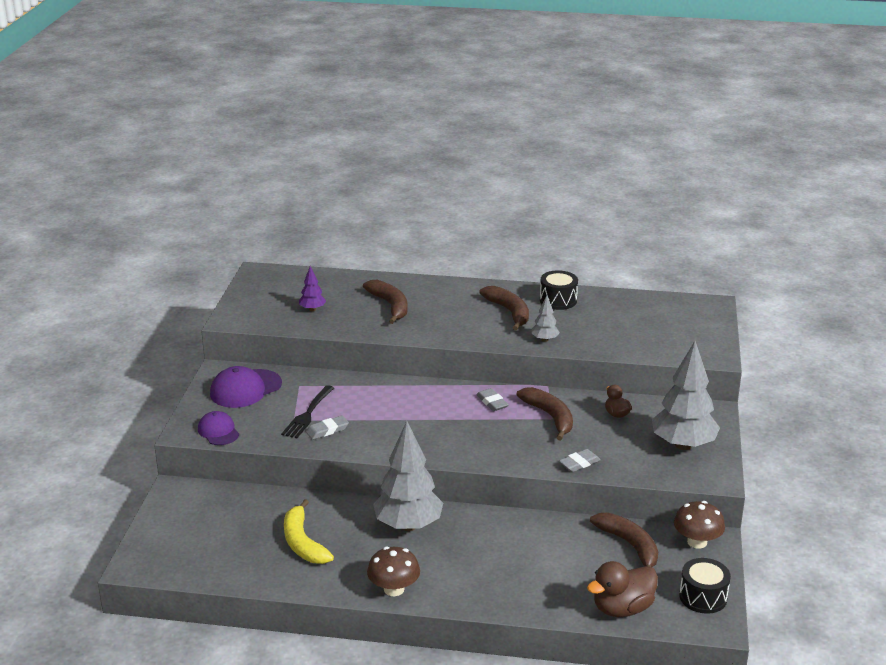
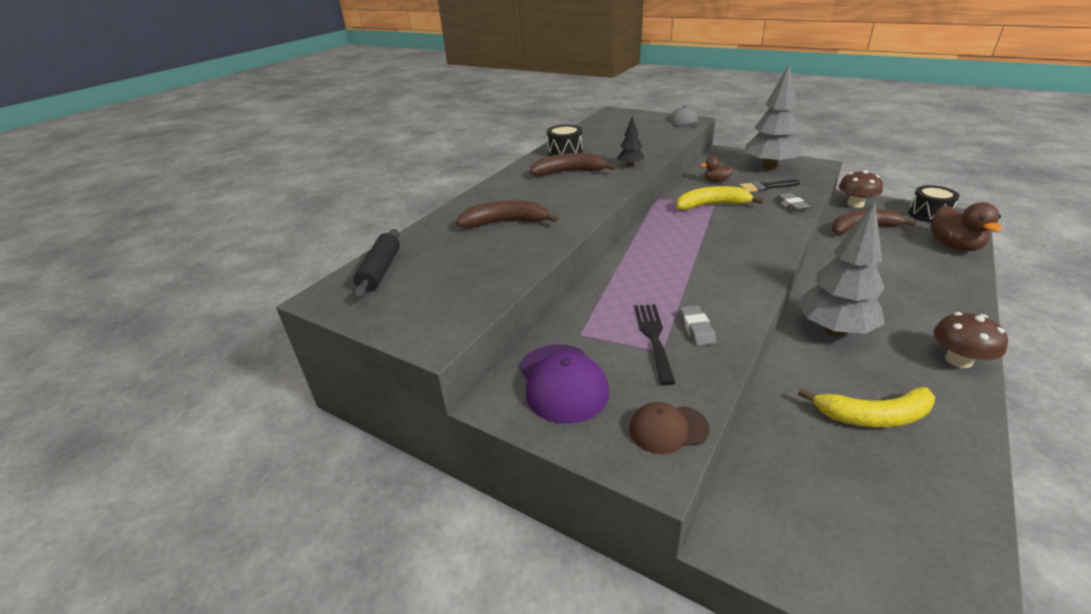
camera: 65 degrees left, 5 degrees up
purple cap [198,411,239,445] -> brown cap [629,402,710,454]
black fork [281,385,334,438] -> black fork turned 135 degrees counterclockwise [634,304,676,385]
purple tree [299,266,326,311] -> none
grey eraser [476,388,509,411] -> none
brown banana [516,387,573,441] -> yellow banana [676,186,764,210]
grey tree [531,295,560,342] -> black tree [617,116,644,167]
none -> black rolling pin [353,229,400,300]
none -> grey cap [670,106,698,128]
none -> black brush [739,180,800,192]

